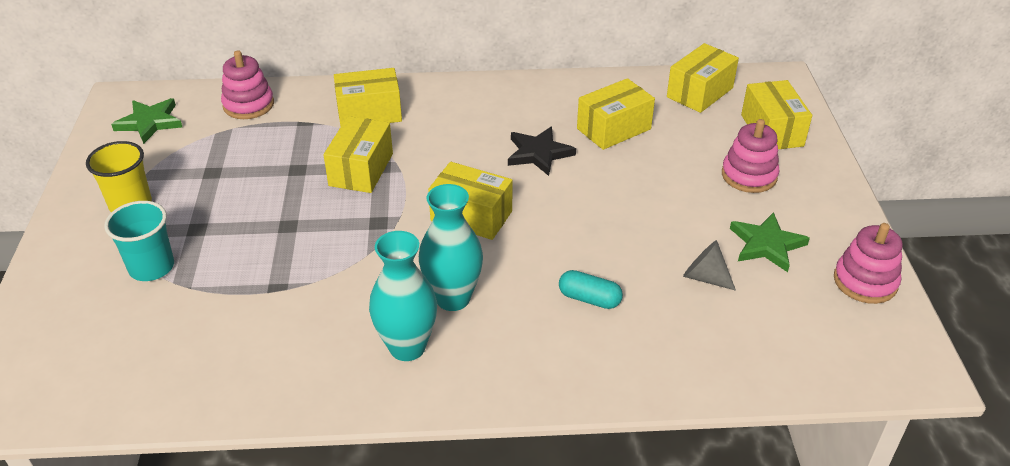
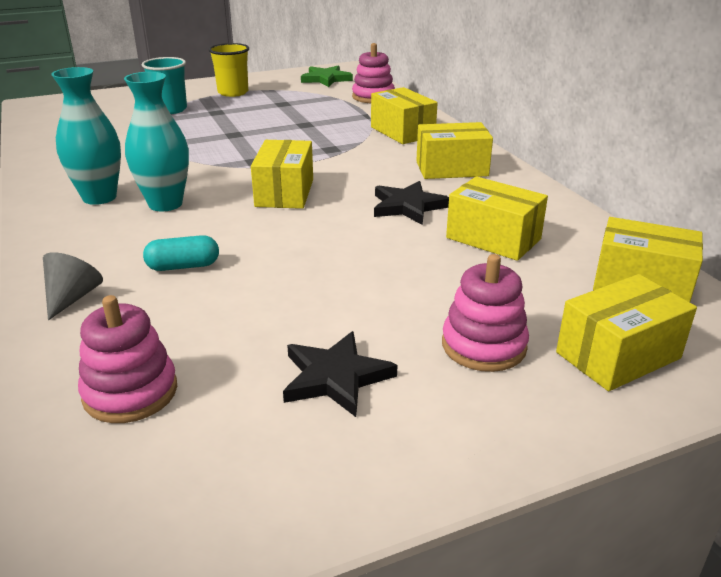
camera: 70 degrees right, 10 degrees down
yellow box [323,116,393,193] -> yellow box moved to [416,122,493,179]
turquoise capsule [559,270,623,309] -> turquoise capsule turned 75 degrees clockwise [143,235,219,271]
grey cone [683,240,736,291] -> grey cone moved to [43,252,103,320]
green star [730,212,810,272] -> black star [283,331,397,417]
pink stacking toy [834,223,903,304] -> pink stacking toy moved to [78,295,177,423]

